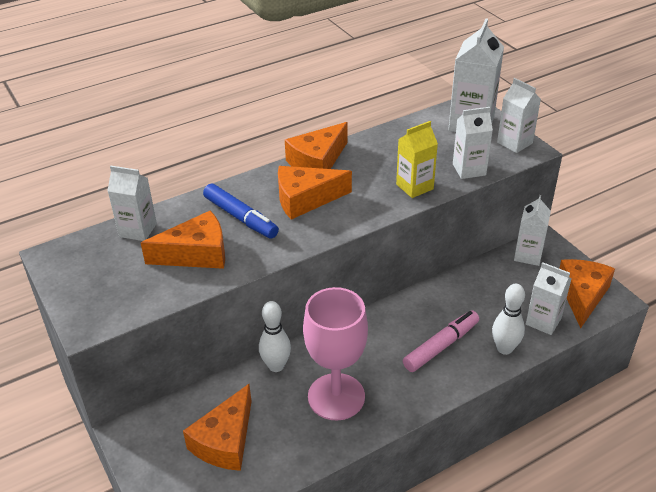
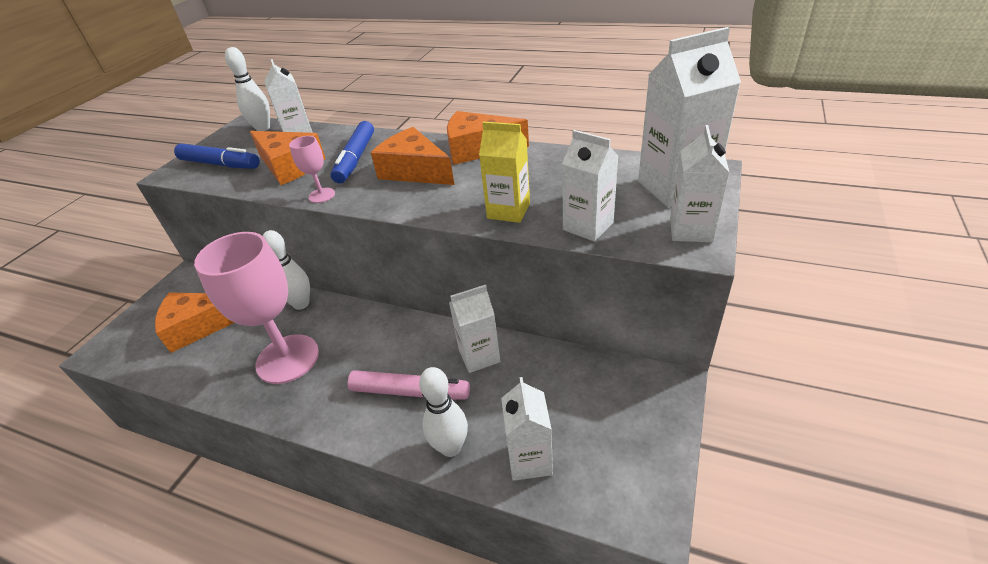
camera: 55 degrees right, 0 degrees up
white carton [514,195,551,266] -> white carton moved to [449,285,500,373]
orange cheese [559,259,615,328] -> none
none -> blue marker [174,143,260,169]
none -> white bowling pin [225,47,270,131]
none -> pink goblet [289,136,335,203]

